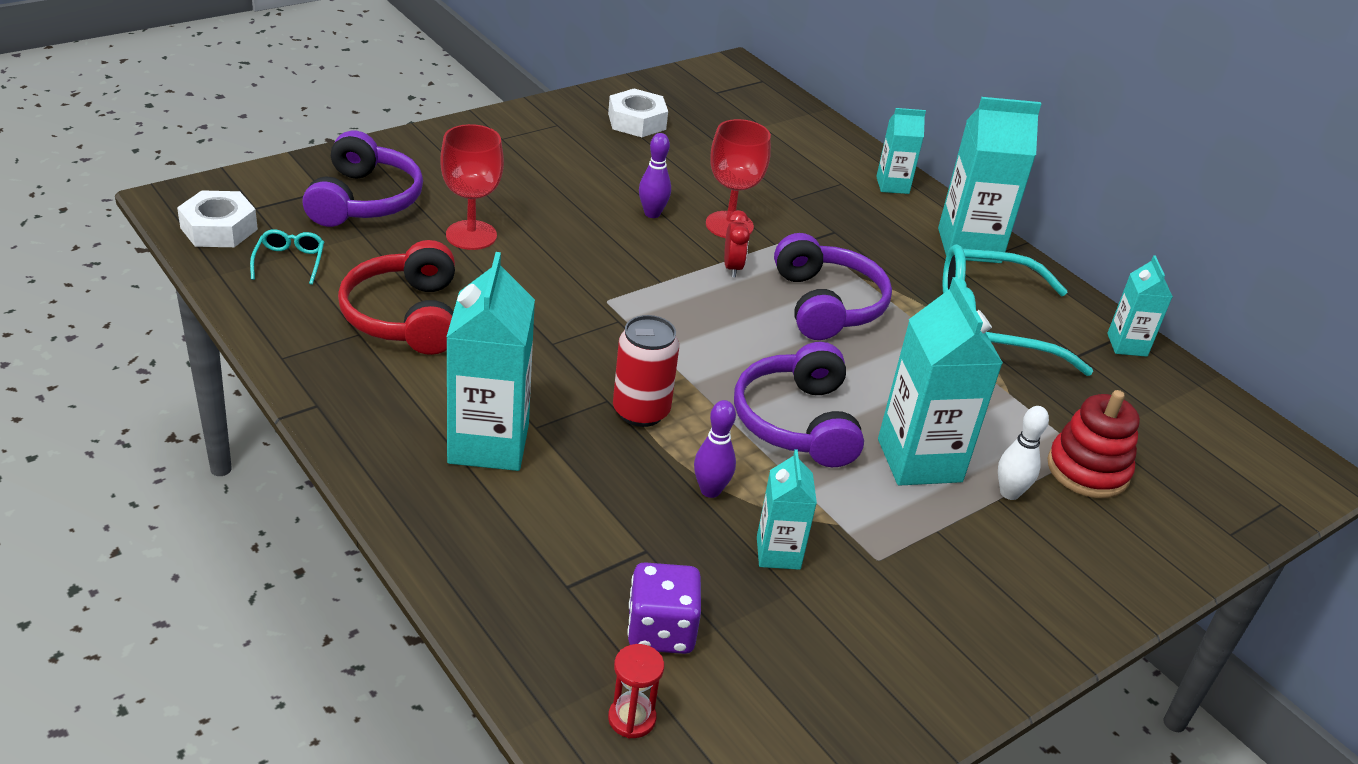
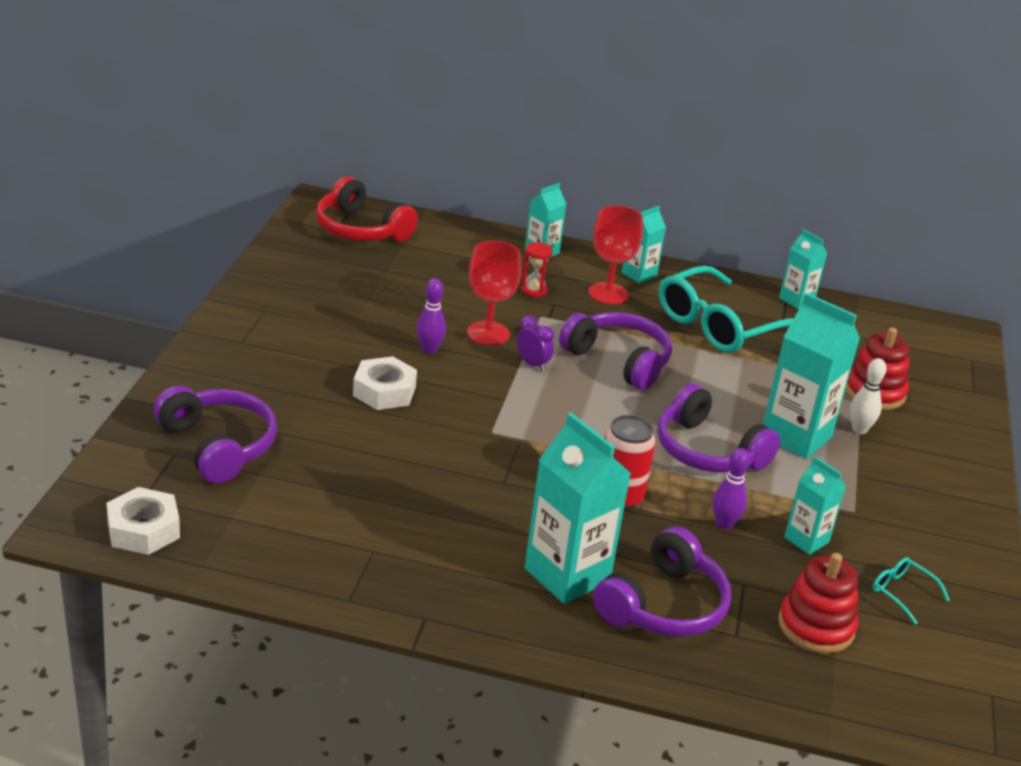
camera: 40 degrees left, 5 degrees down
turquoise glasses [250,229,324,285] -> turquoise glasses moved to [872,557,950,625]
red headphones [338,240,455,355] -> red headphones moved to [316,176,418,241]
red goblet [441,124,504,250] -> red goblet moved to [588,205,643,304]
white nut [608,89,668,137] -> white nut moved to [353,356,417,410]
red hourglass [608,644,664,739] -> red hourglass moved to [521,242,553,297]
purple dice [627,562,701,654] -> red stacking toy [778,553,858,653]
red clock [724,210,750,277] -> purple clock [517,315,554,372]
turquoise carton [938,97,1041,263] -> turquoise carton [622,206,666,284], size x0.55
none -> purple headphones [593,526,732,637]

